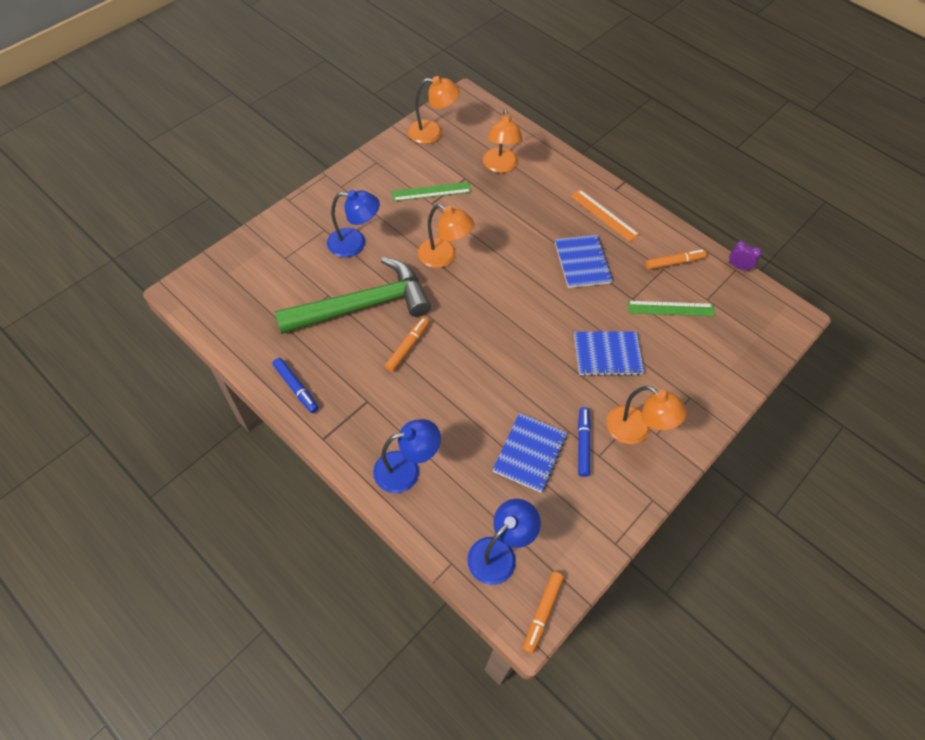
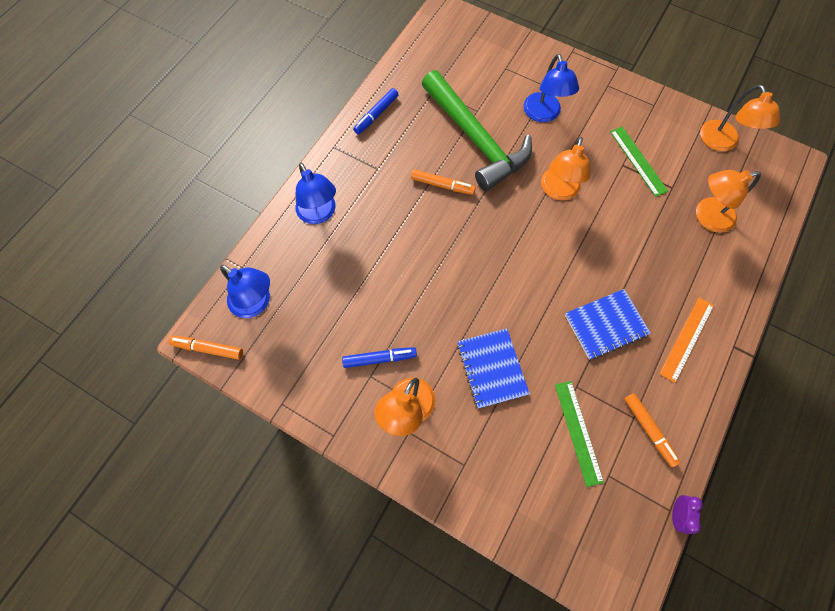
camera: 80 degrees right, 10 degrees up
blue notebook [493,413,567,492] -> none

